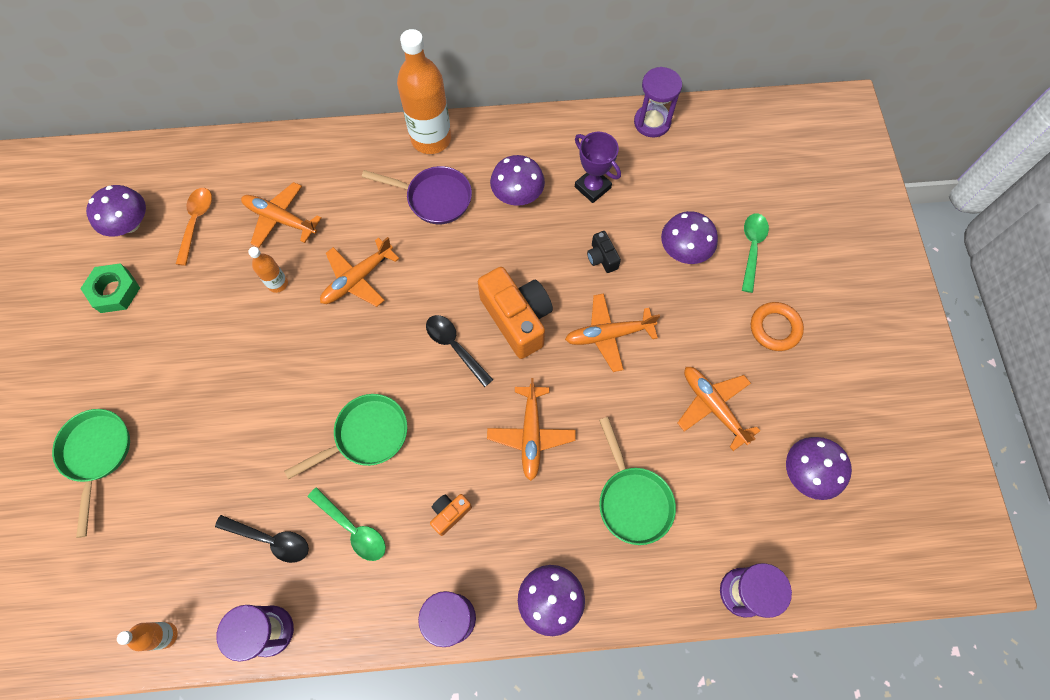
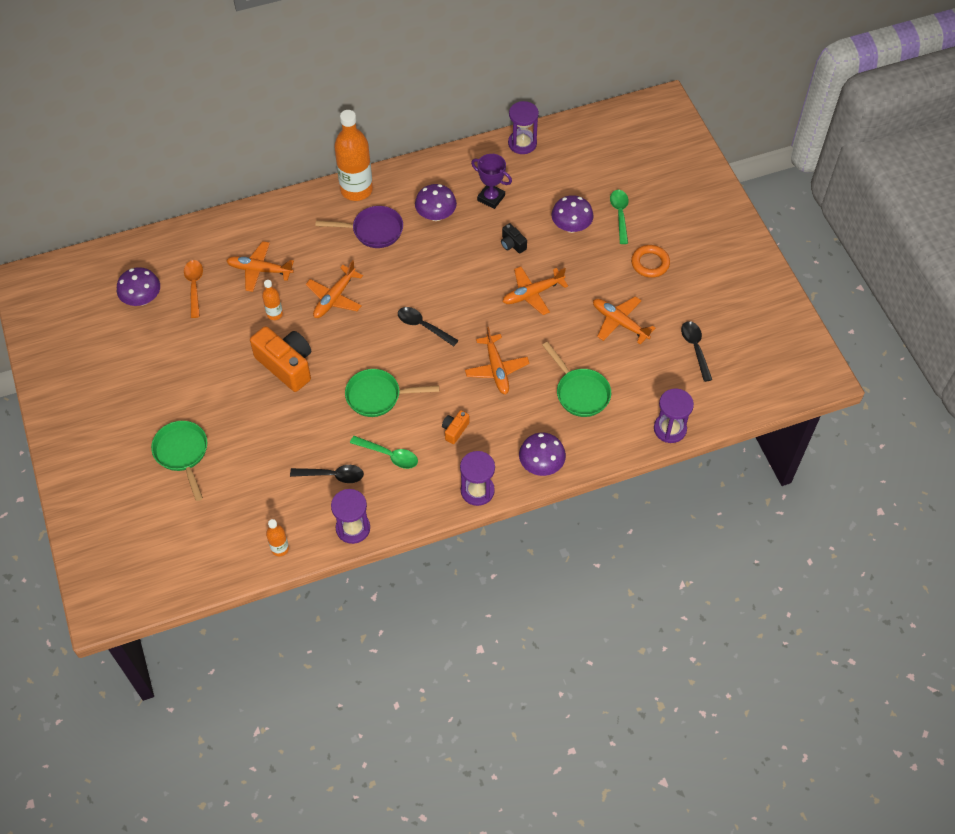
camera: 15 degrees left, 10 degrees down
green nut [80,263,140,313] -> none
green pan [284,394,407,479] -> green pan turned 135 degrees counterclockwise [345,369,439,417]
orange camera [478,267,553,359] -> orange camera moved to [250,326,311,392]
purple mushroom [786,437,852,500] -> black spoon [681,321,712,382]

